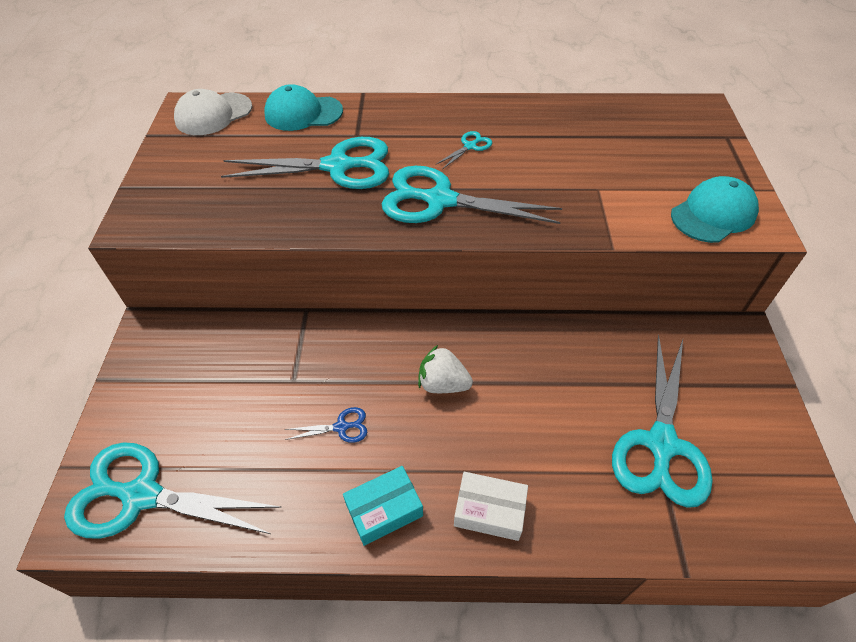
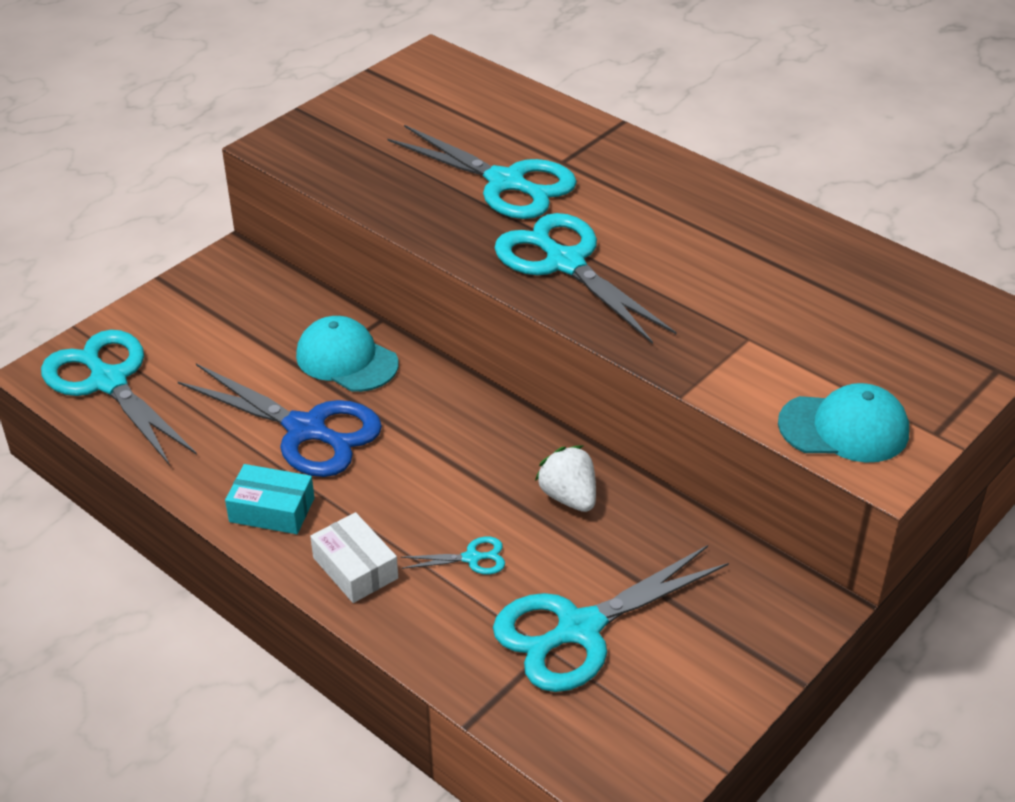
camera: 40 degrees right, 10 degrees down
white cap [174,89,252,135] -> none
turquoise cap [264,84,343,131] -> turquoise cap moved to [296,316,399,392]
blue scissors [285,407,367,443] -> blue scissors [177,364,382,477], size x2.36
white strawberry [418,344,473,393] -> white strawberry moved to [535,446,596,512]
turquoise scissors [435,131,492,169] -> turquoise scissors moved to [401,537,505,575]

